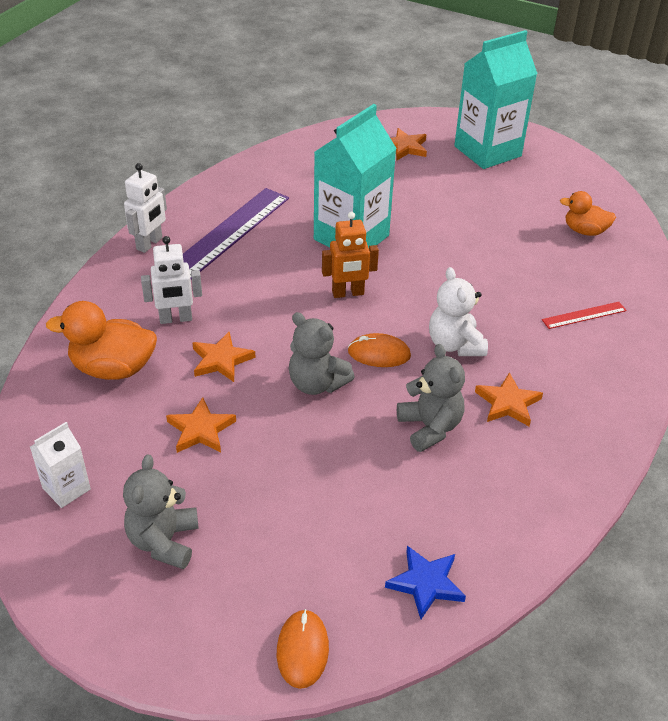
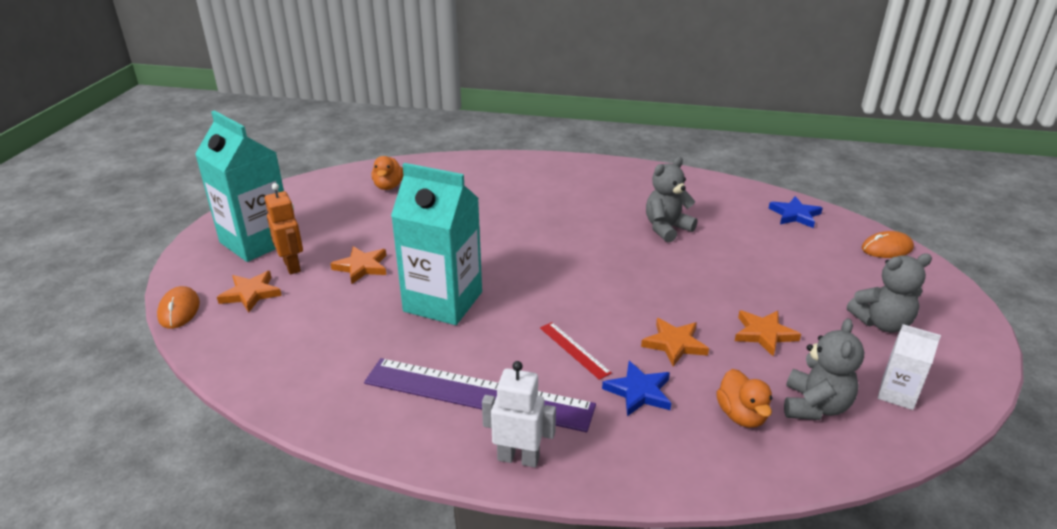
camera: 105 degrees left, 10 degrees down
orange duck [46,301,157,380] -> orange duck [716,369,772,428], size x0.63
white robot [141,236,202,324] -> blue star [602,361,671,416]
grey teddy bear [289,312,355,395] -> grey teddy bear moved to [784,318,865,420]
orange robot [322,212,379,298] -> orange robot moved to [264,183,303,274]
orange mouse [348,333,411,367] -> orange mouse moved to [157,286,200,329]
white teddy bear [429,267,488,356] -> none
orange star [475,372,543,426] -> orange star moved to [330,246,386,284]
red ruler [542,302,627,329] -> red ruler moved to [540,322,612,380]

